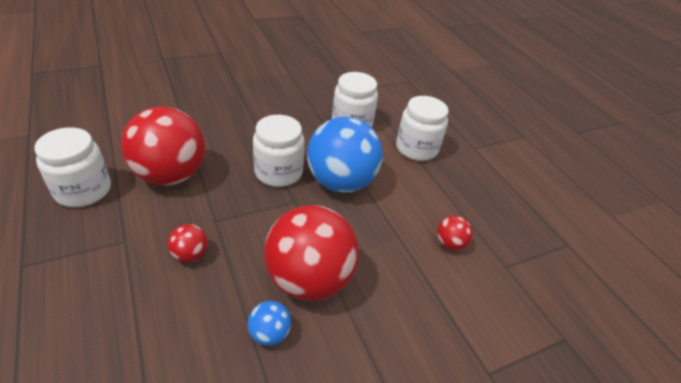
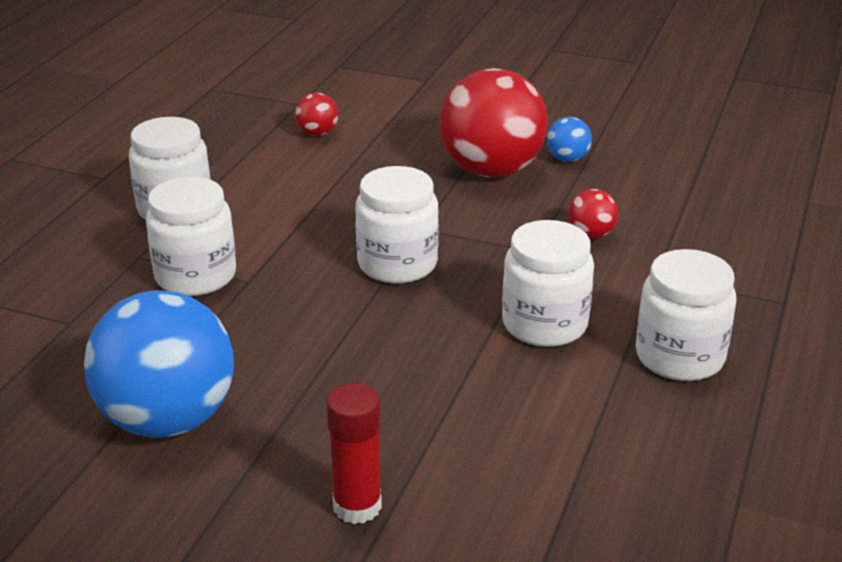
camera: 130 degrees left, 10 degrees down
red ball [121,107,205,186] -> white jar [502,220,594,347]
blue ball [307,117,383,192] -> blue ball moved to [84,290,234,438]
none -> red glue stick [326,383,382,524]

